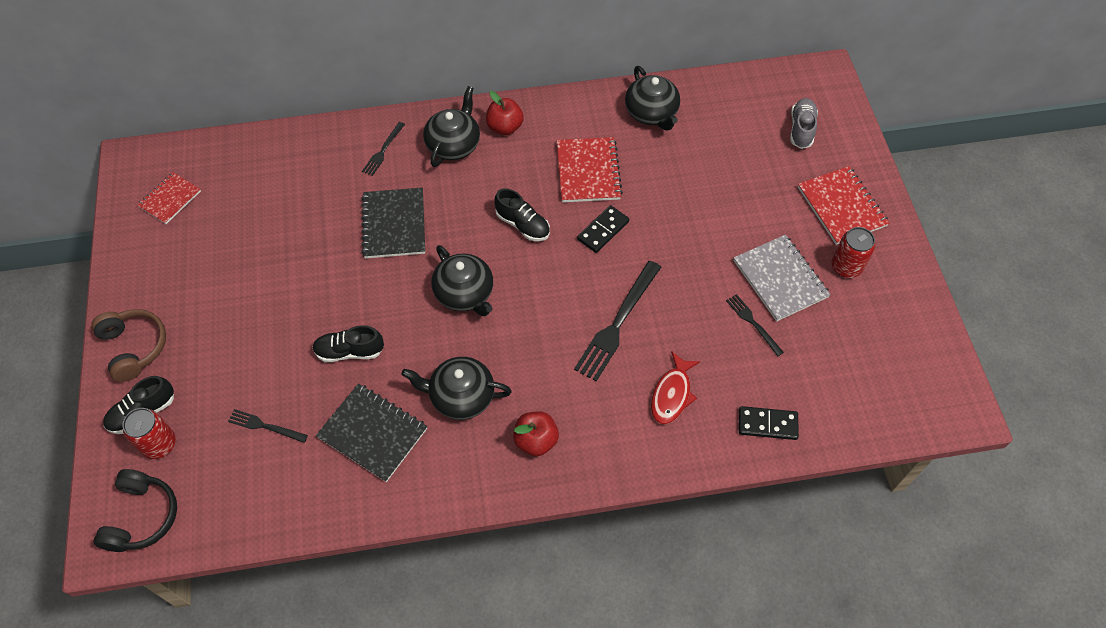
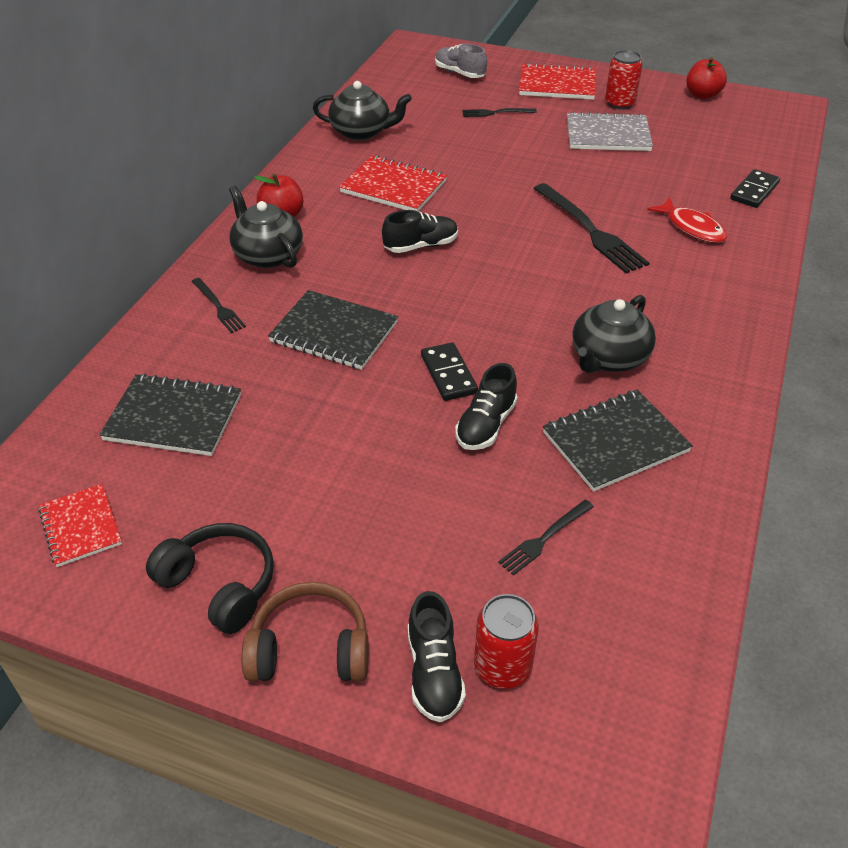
camera: 60 degrees left, 15 degrees down
black headphones [93,469,177,552] -> black headphones moved to [146,523,274,634]
black teapot [431,245,493,316] -> none
red apple [513,411,559,456] -> red apple moved to [686,57,727,99]
black domino [577,205,629,253] -> black domino moved to [421,343,478,401]
black fork [726,294,784,356] -> black fork moved to [462,108,537,117]
none -> black notebook [100,373,241,456]

